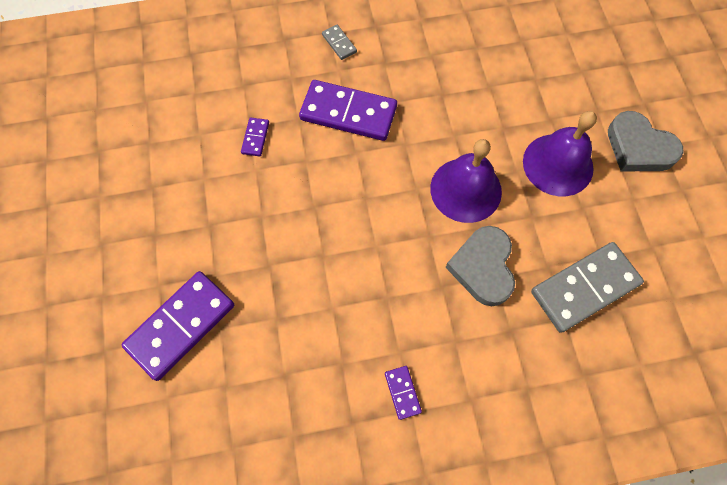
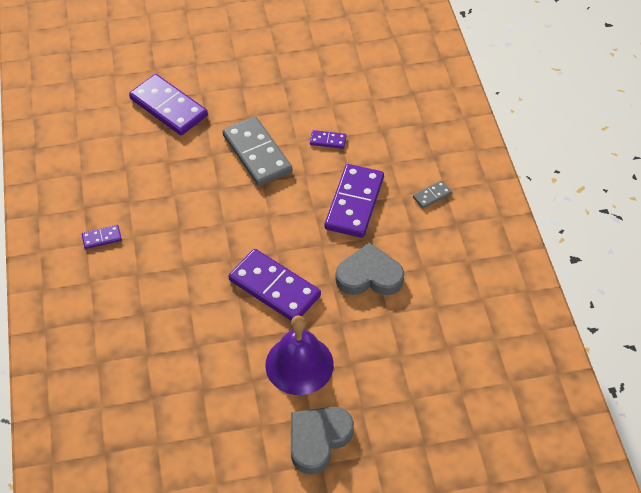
camera: 90 degrees right, 15 degrees down
purple bell [430,139,502,223] -> purple domino [229,249,321,321]
grey heart [445,226,515,306] -> grey heart moved to [335,242,404,295]
grey domino [531,242,644,333] -> grey domino moved to [222,116,292,186]

